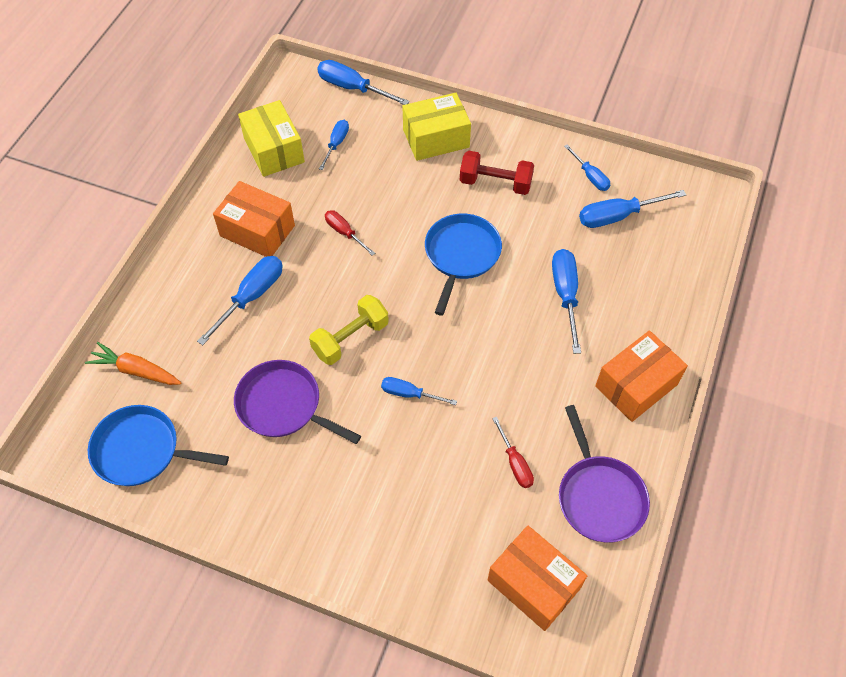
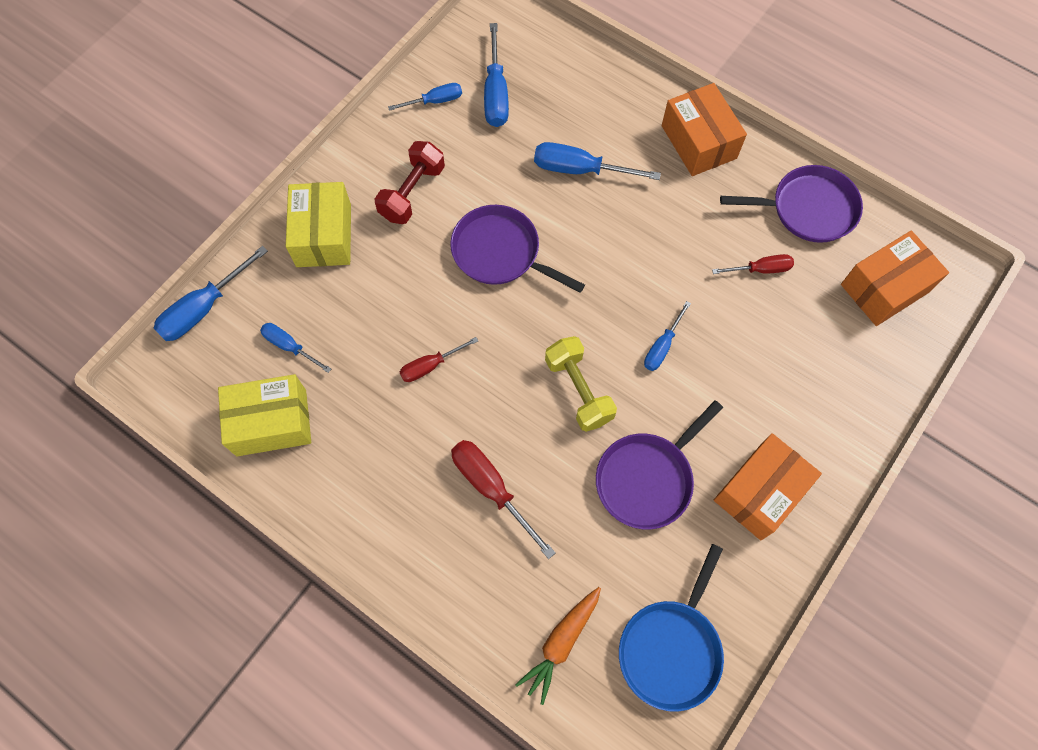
camera: 75 degrees left, 10 degrees up
blue screwdriver [197,256,283,345] -> red screwdriver [451,440,555,559]
orange box [213,181,295,257] -> orange box moved to [714,433,822,540]
blue pan [425,213,502,316] -> purple pan [450,205,585,293]

